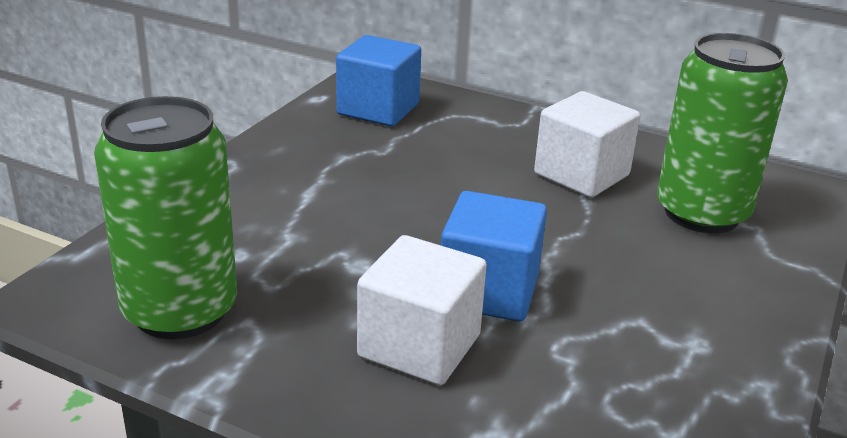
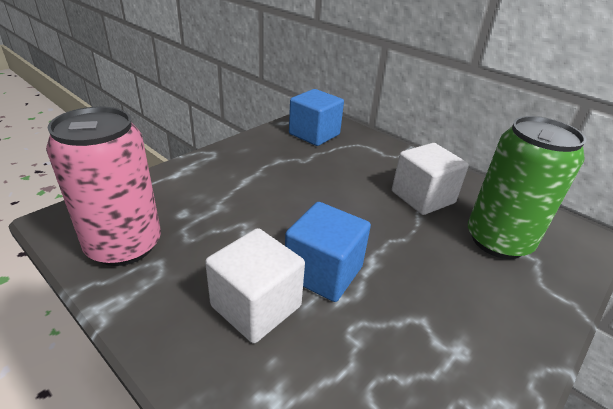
camera: 15 degrees right, 5 degrees up
green can [94,96,237,339] -> pink can [46,107,161,266]

